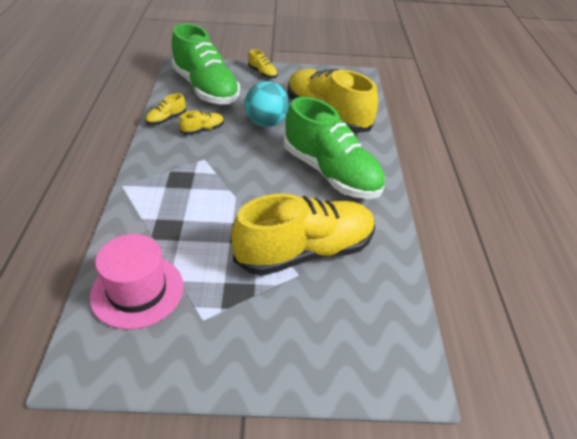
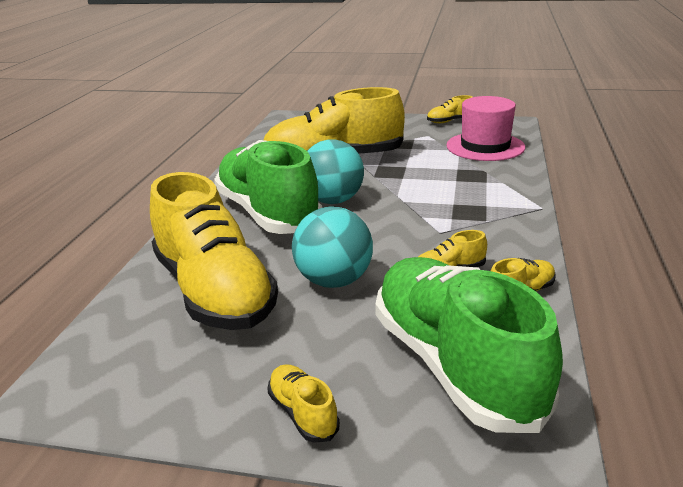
camera: 165 degrees left, 15 degrees down
none -> turquoise ball [307,139,364,204]
none -> yellow shoe [427,95,472,123]

